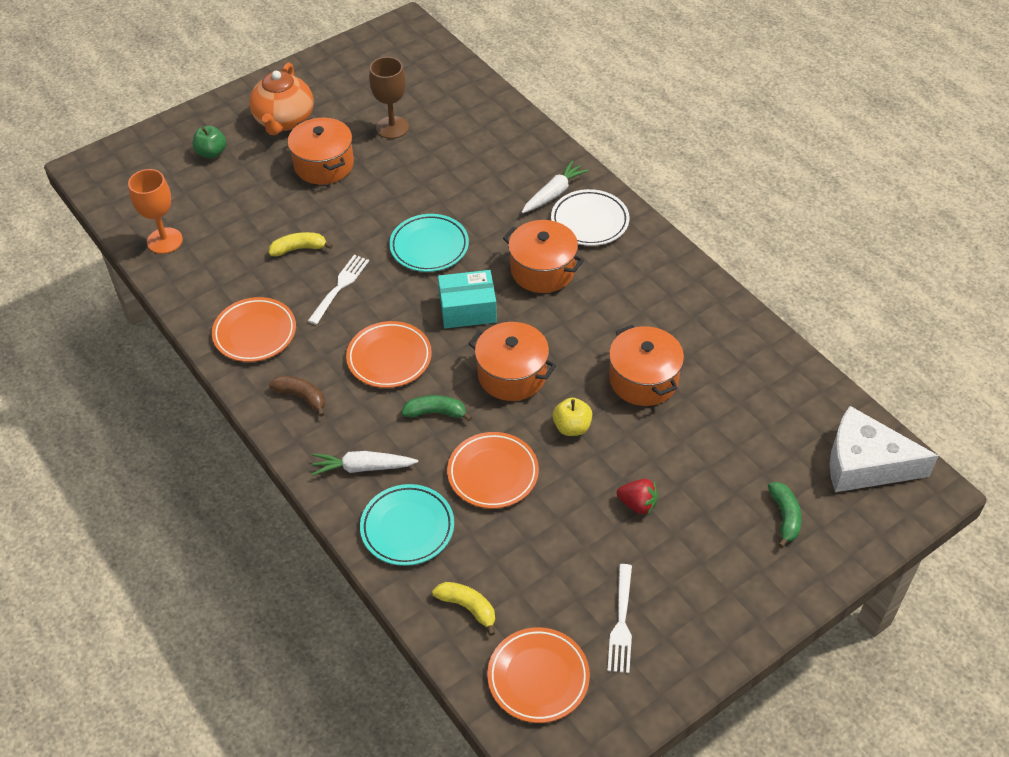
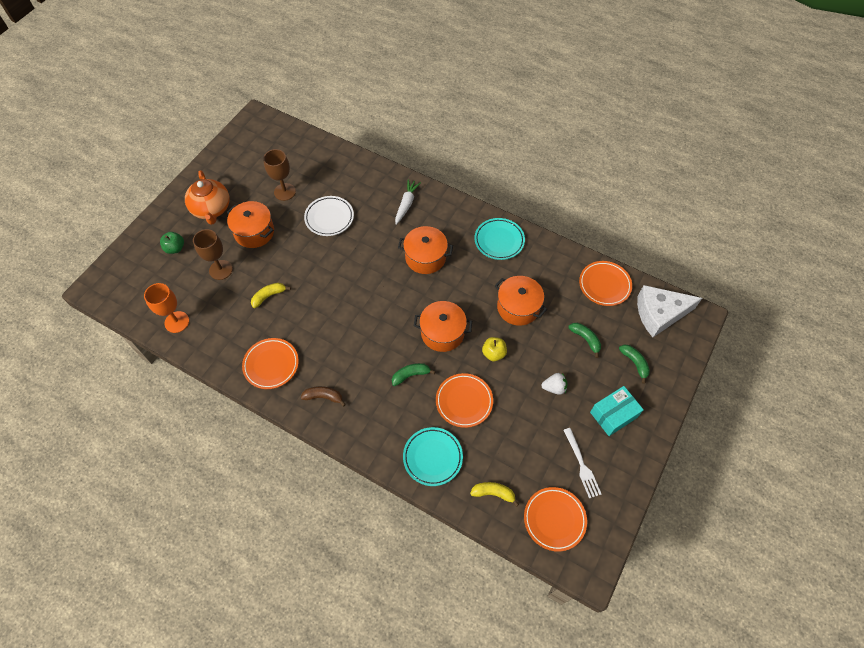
camera: 25 degrees left, 10 degrees up
white fork [308,255,369,325] -> none
white carrot [311,451,418,476] -> none
orange plate [346,321,432,388] -> orange plate moved to [579,261,632,306]
turquoise plate [389,214,469,272] -> turquoise plate moved to [474,218,525,260]
turquoise box [438,270,497,328] -> turquoise box moved to [590,386,644,436]
white plate [551,189,629,246] -> white plate moved to [304,196,354,236]
red strawberry [617,479,658,514] -> white strawberry [541,373,567,395]
none -> brown goblet [193,229,233,280]
none -> green banana [568,323,601,358]

